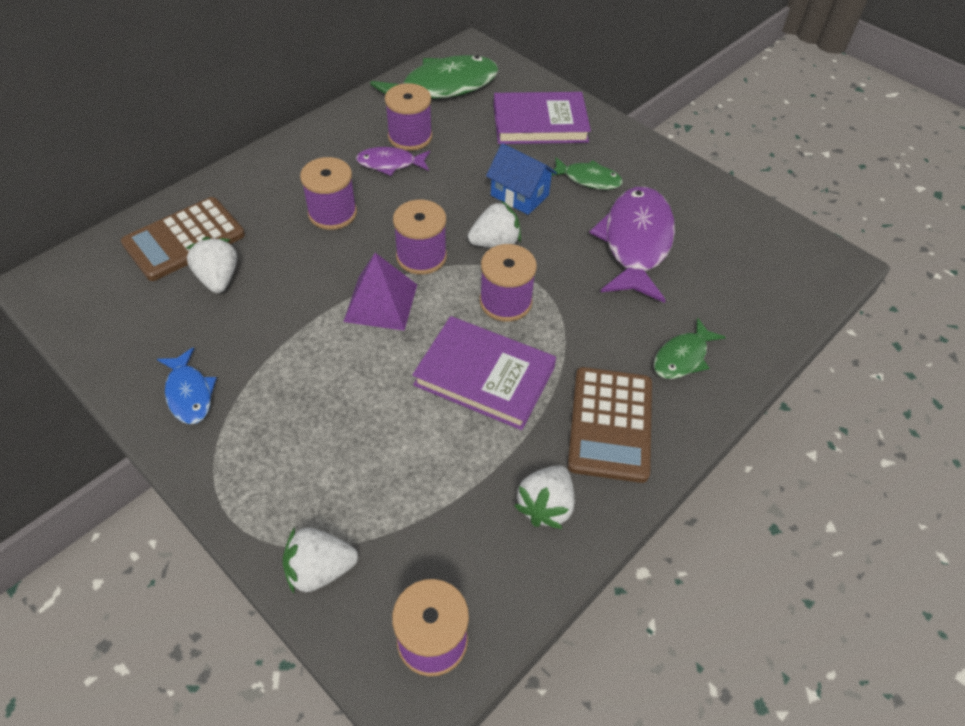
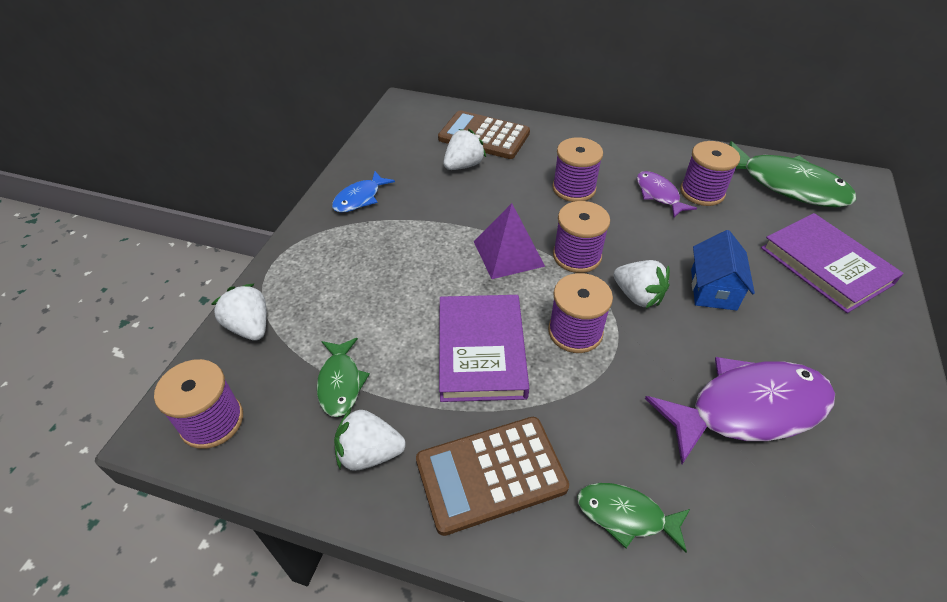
camera: 65 degrees right, 5 degrees down
green fish [551,157,623,190] -> green fish moved to [317,338,370,417]

